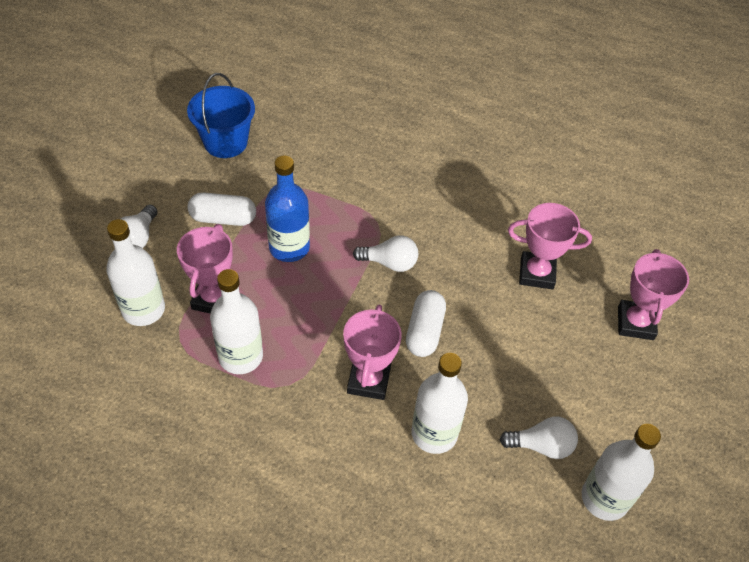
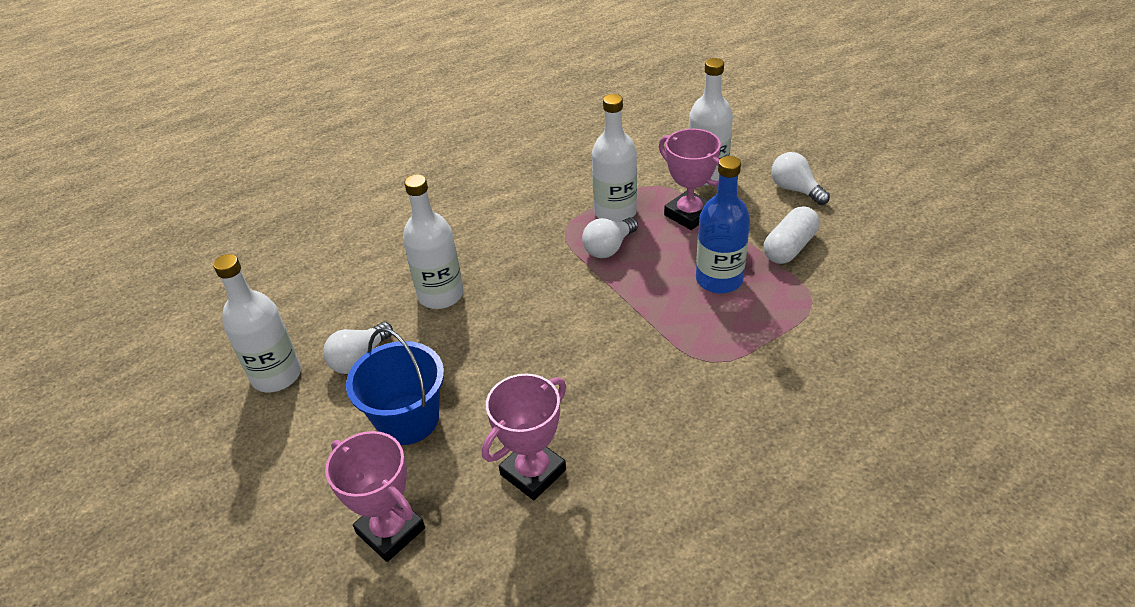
camera: 130 degrees right, 10 degrees down
blue bucket [187,73,255,158] -> blue bucket moved to [346,328,444,445]
pink trophy [343,305,402,400] -> none
white light bulb [353,235,418,272] -> white light bulb moved to [582,217,638,258]
white capsule [406,290,446,357] -> none

